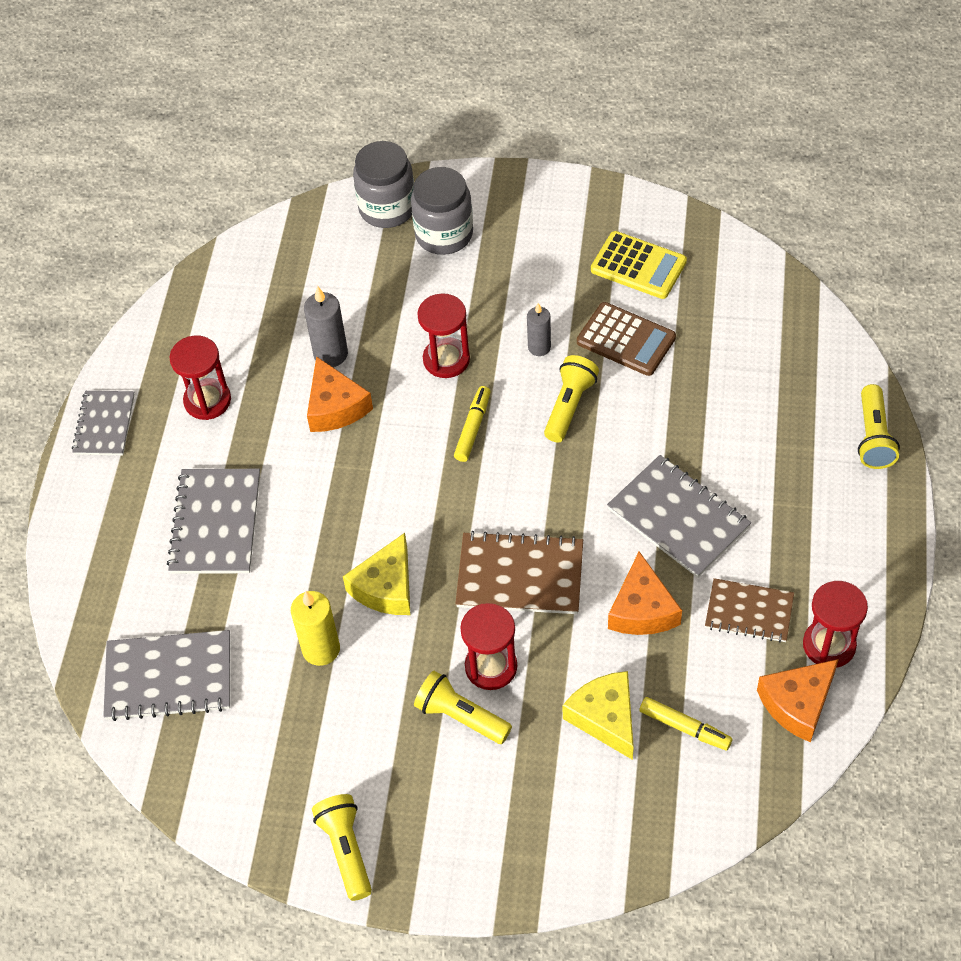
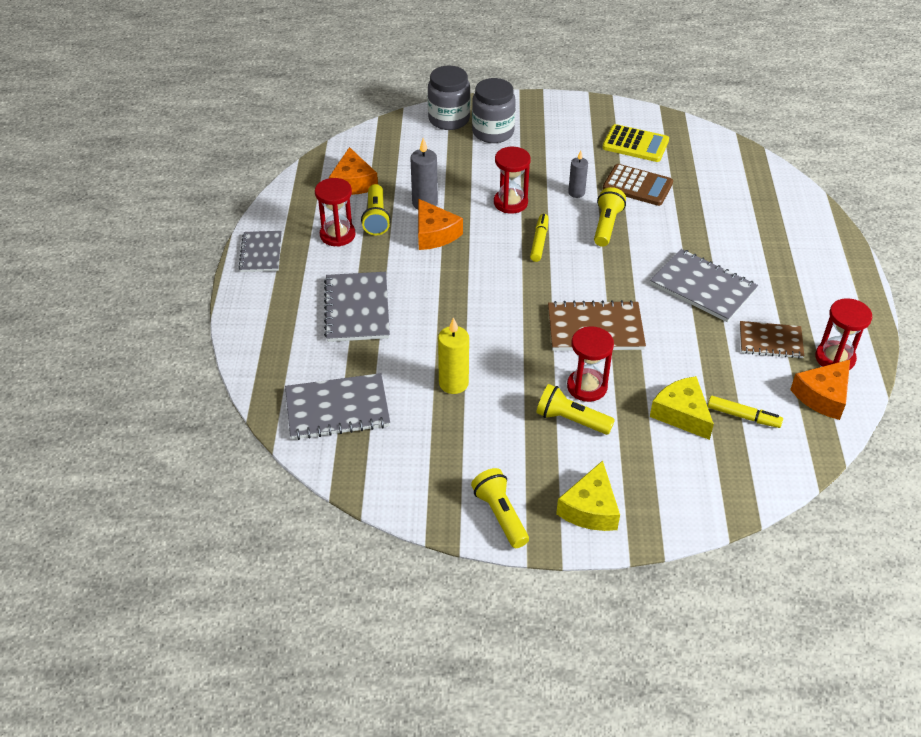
camera: 10 degrees left, 10 degrees down
yellow cheese [343,533,411,615] -> yellow cheese moved to [556,461,620,531]
orange cheese [608,551,682,635] -> orange cheese moved to [329,147,378,195]
yellow flashlight [858,384,900,469] -> yellow flashlight moved to [361,184,391,236]

